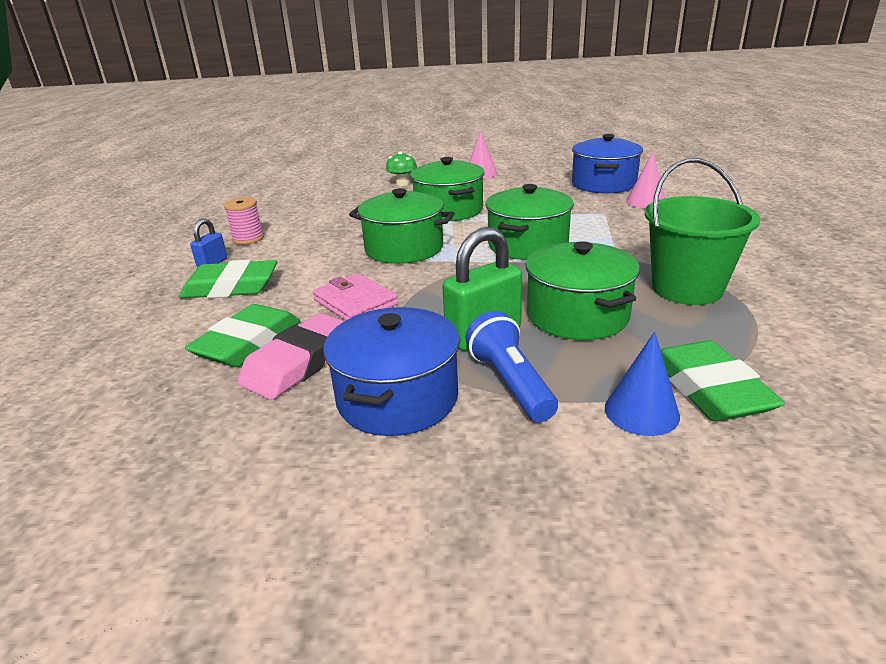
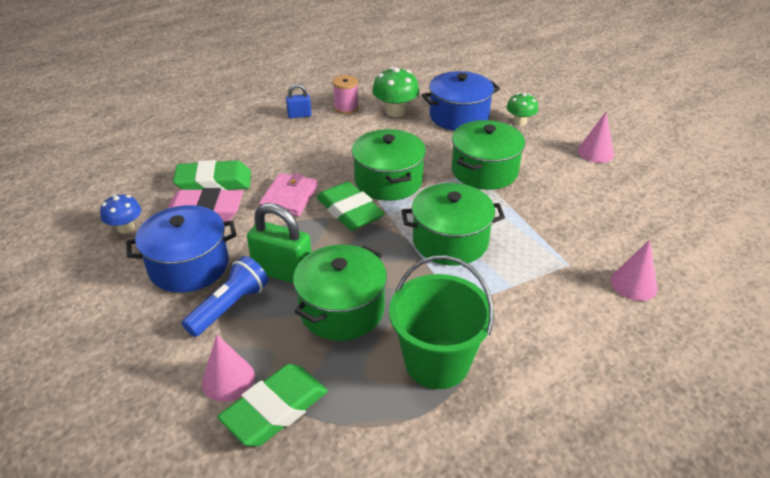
camera: 55 degrees right, 10 degrees up
green eraser [179,260,277,298] -> green eraser moved to [317,181,385,231]
blue pot [572,134,643,193] -> blue pot moved to [422,71,500,131]
blue cone [605,331,680,436] -> pink cone [202,335,255,402]
none -> blue mushroom [100,194,141,233]
none -> green mushroom [372,67,419,117]

